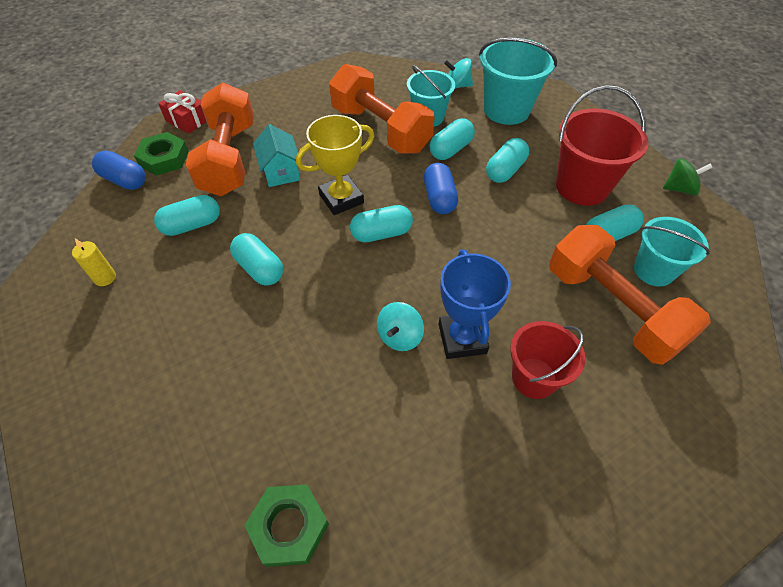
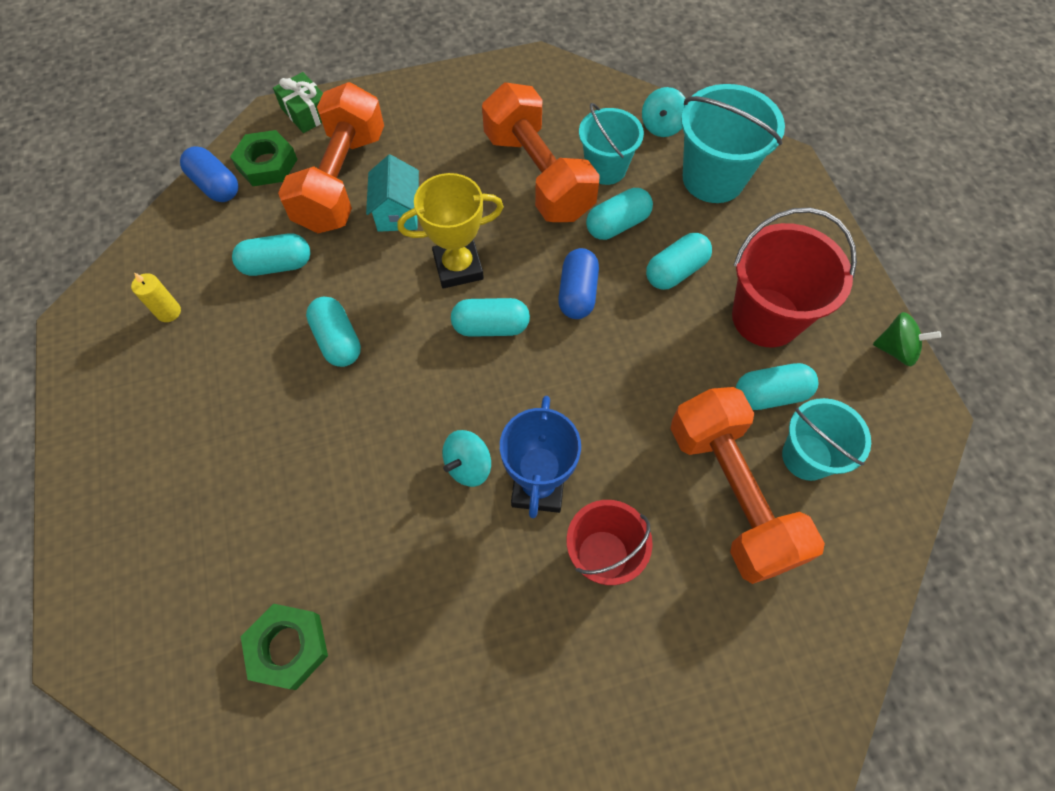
camera: 15 degrees right, 10 degrees up
red gift [158,90,206,134] -> green gift [273,72,323,133]
turquoise spinning top [444,58,473,89] -> turquoise spinning top turned 90 degrees counterclockwise [642,87,686,137]

